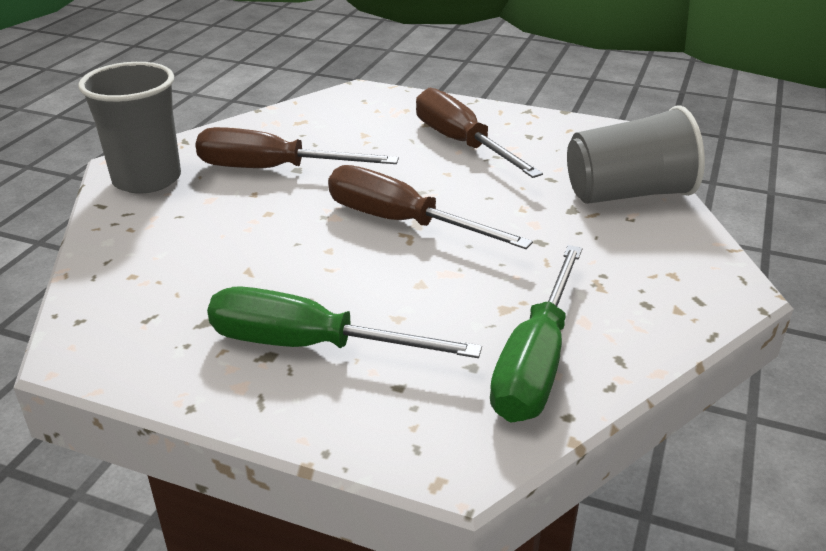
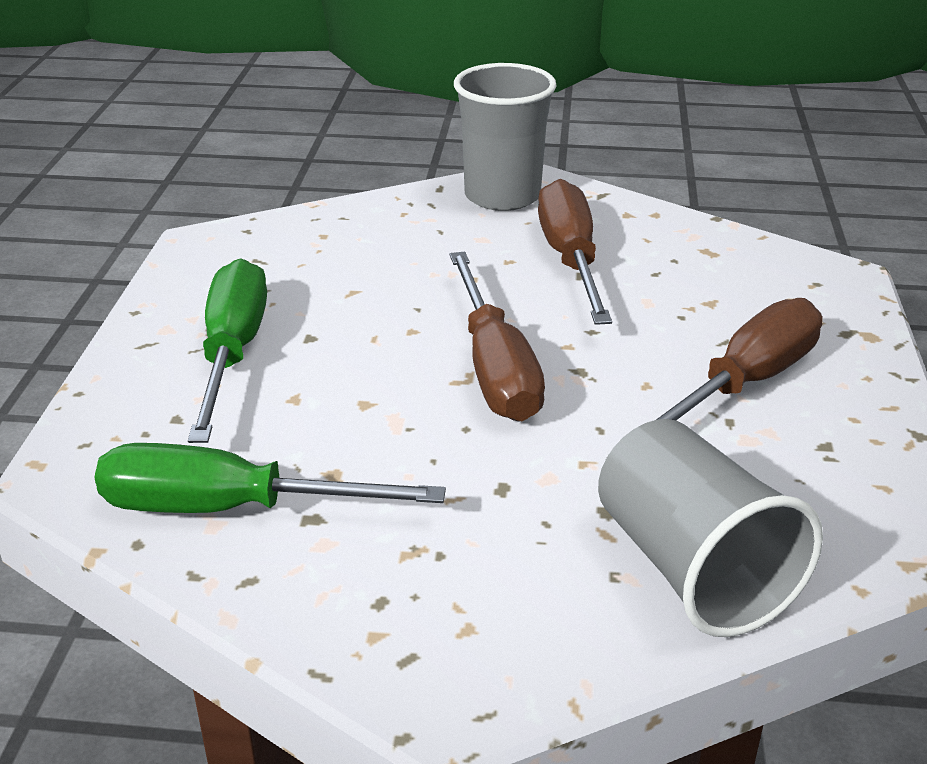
camera: 75 degrees right, 0 degrees up
brown screwdriver [328,165,533,249] -> brown screwdriver turned 150 degrees clockwise [450,251,545,422]

